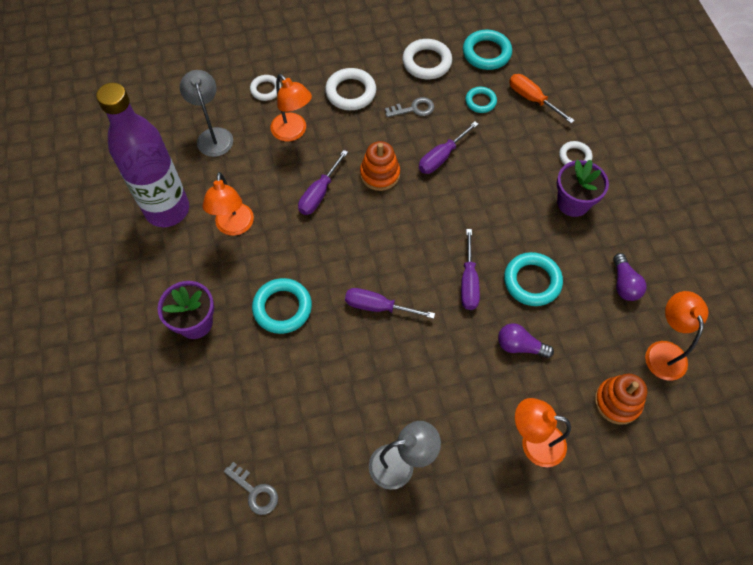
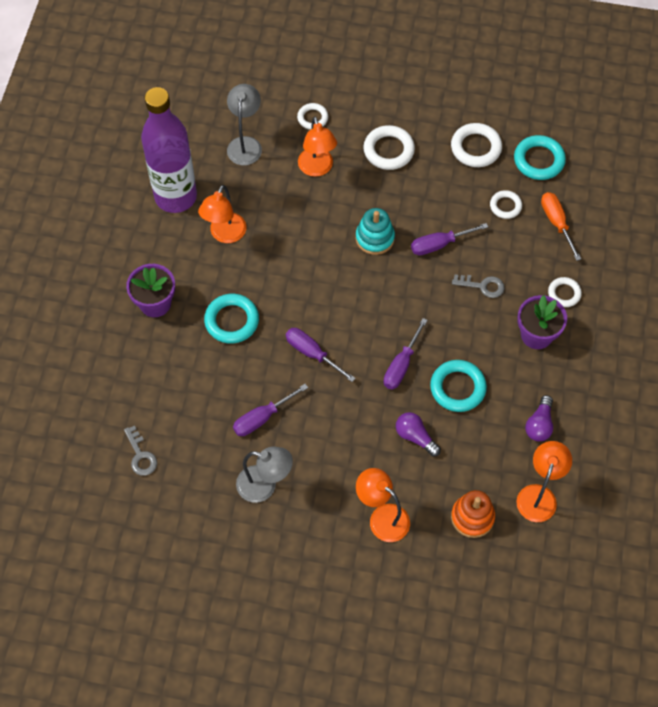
camera: 25 degrees right, 0 degrees up
purple screwdriver [298,150,348,215] -> purple screwdriver moved to [233,384,308,436]
orange stacking toy [360,141,400,191] -> turquoise stacking toy [356,208,395,255]
grey key [385,97,434,117] -> grey key moved to [452,274,505,298]
turquoise ring [465,87,497,113] -> white ring [490,190,522,219]

